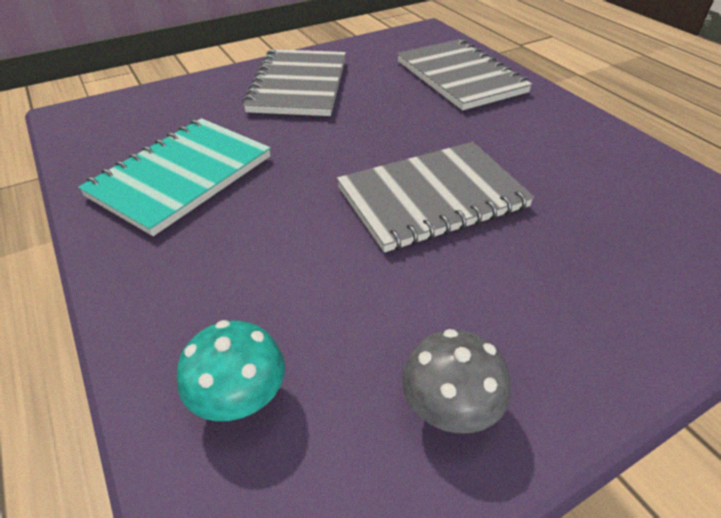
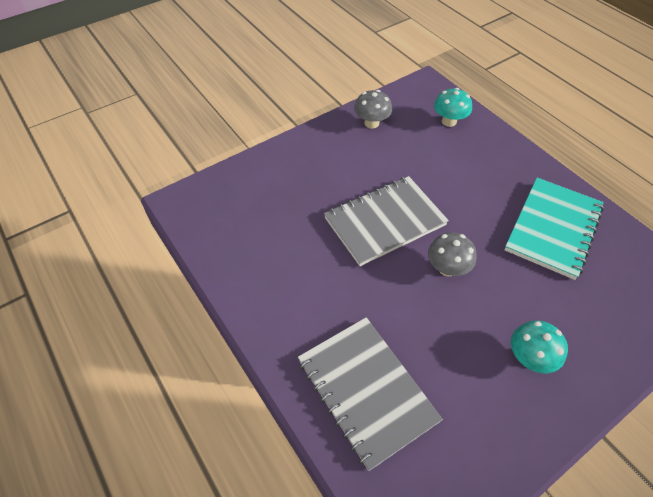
camera: 175 degrees right, 10 degrees up
grey notebook [242,49,346,116] -> turquoise mushroom [511,321,568,373]
none -> grey mushroom [428,232,477,277]

